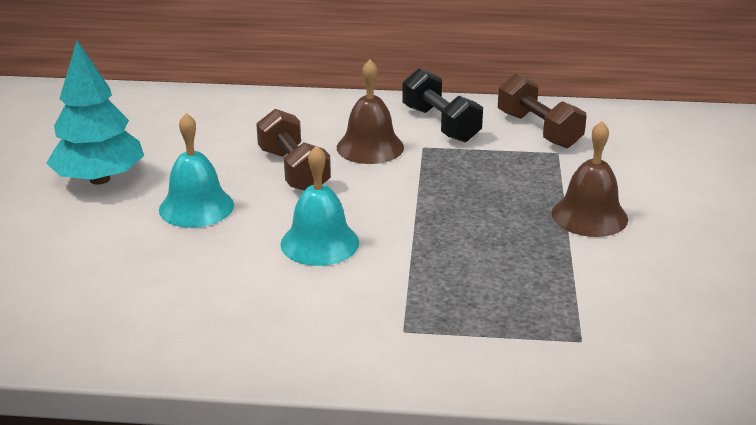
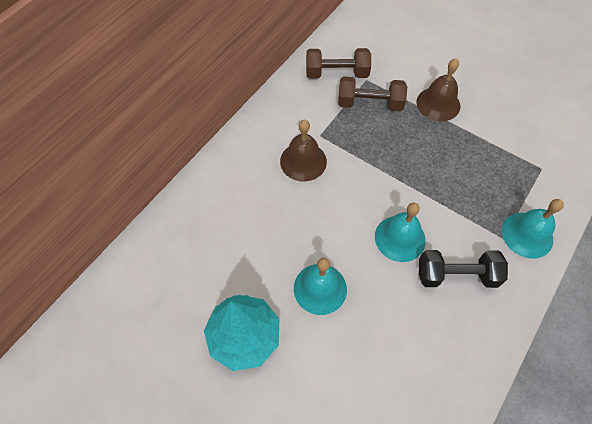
camera: 60 degrees left, 30 degrees up
brown dumbbell [256,109,331,191] -> brown dumbbell moved to [338,76,407,111]
black dumbbell [402,68,483,142] -> black dumbbell moved to [419,250,508,288]
none -> turquoise bell [502,199,564,259]

